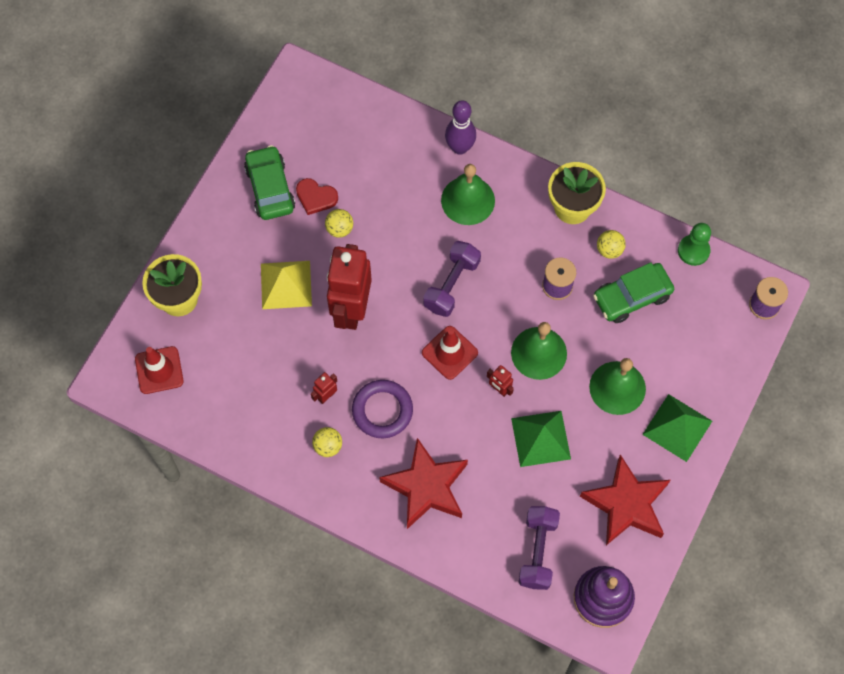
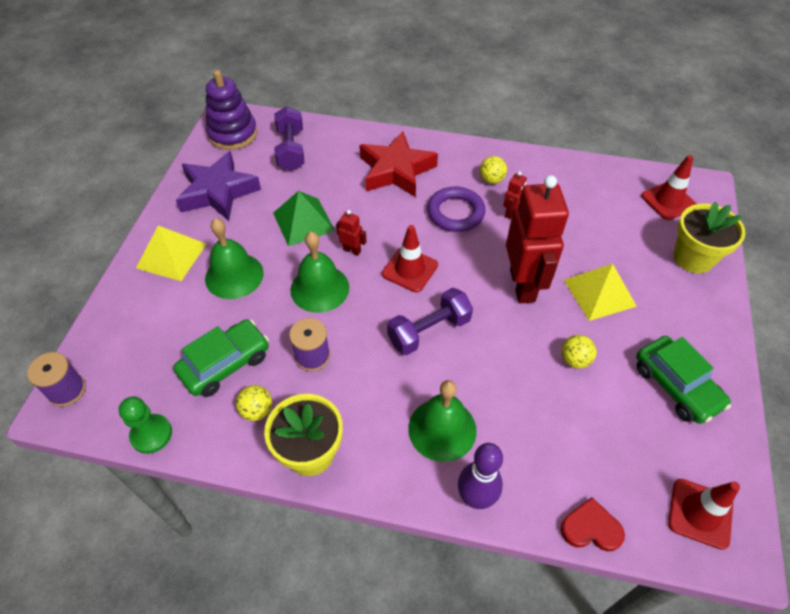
camera: 165 degrees right, 15 degrees down
red heart [296,178,338,215] -> red heart moved to [560,497,625,552]
purple dumbbell [423,241,481,317] -> purple dumbbell turned 45 degrees clockwise [387,288,473,355]
red star [580,455,670,545] -> purple star [176,151,261,221]
green pyramid [642,394,712,462] -> yellow pyramid [136,226,206,281]
none -> red traffic cone [668,479,740,550]

